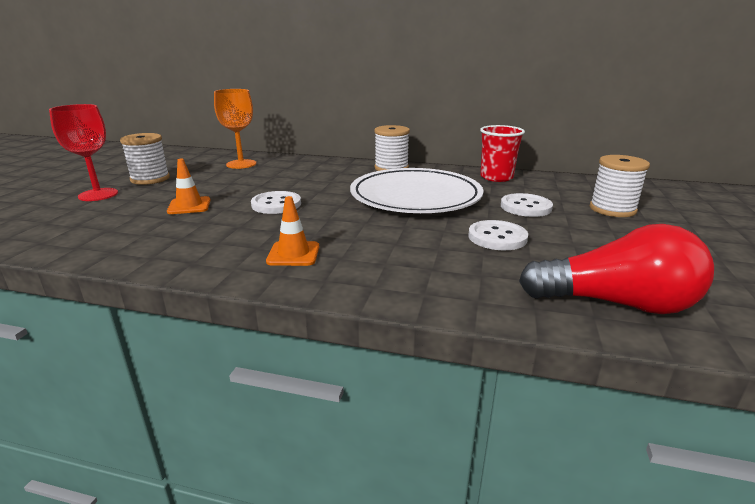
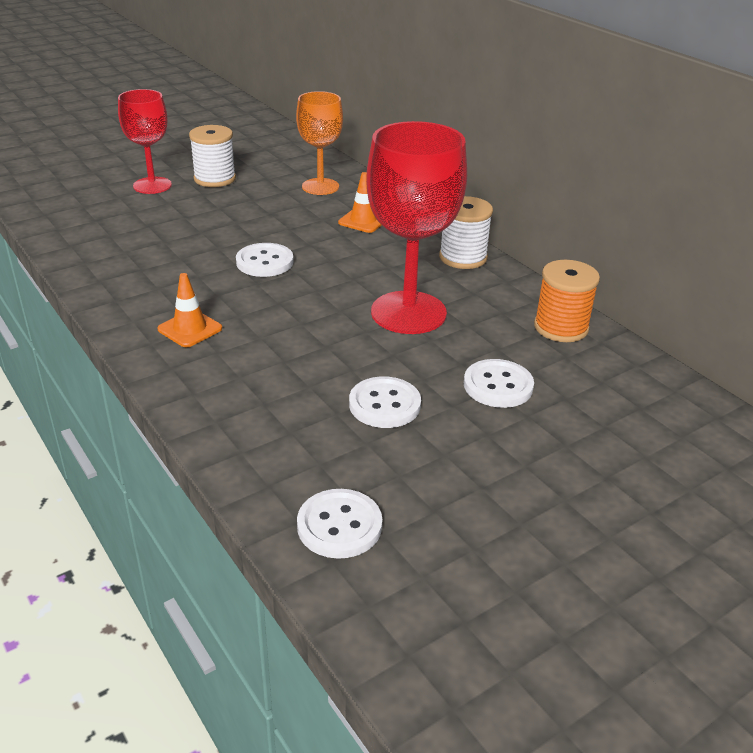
camera: 40 degrees right, 10 degrees up
orange traffic cone [167,159,211,214] -> orange traffic cone moved to [338,172,381,233]
white plate [350,168,484,213] -> red goblet [366,121,467,334]
red cup [480,125,525,182] -> orange spool [534,260,600,342]
red light bulb [519,224,714,314] -> white button [297,489,382,559]
white spool [590,155,650,217] -> none

